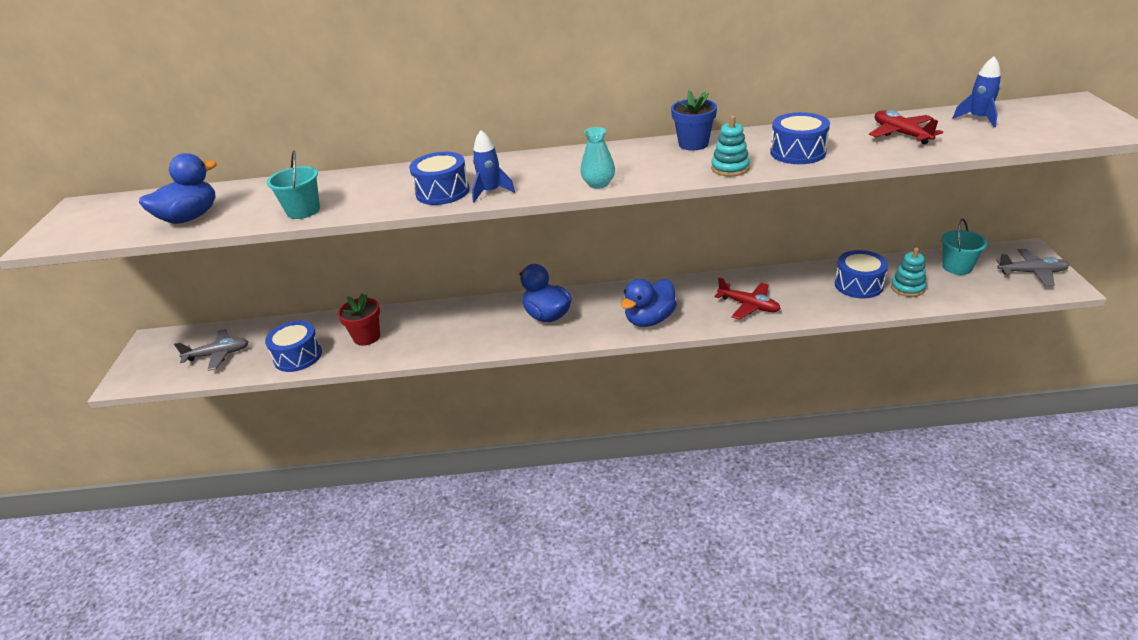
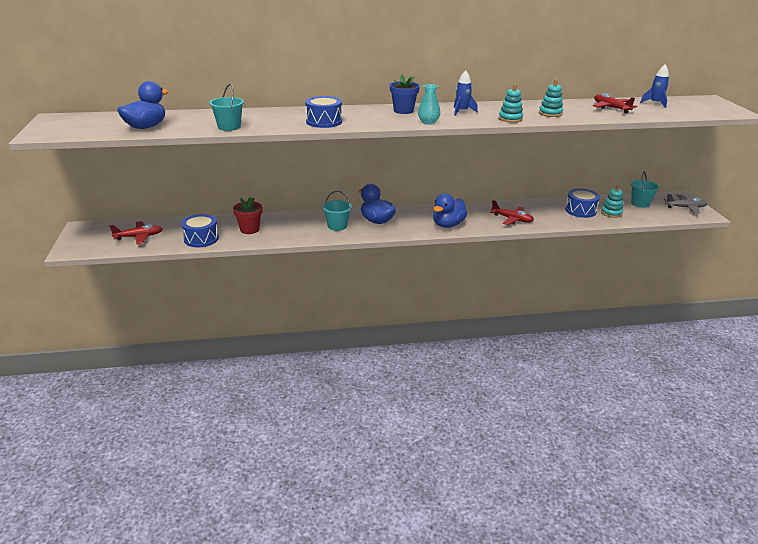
camera: 10 degrees left, 5 degrees down
grey plane [174,329,249,371] -> red plane [110,221,163,244]
blue rocket [472,130,515,202] -> blue rocket moved to [454,70,478,116]
blue flower pot [671,90,717,151] -> blue flower pot moved to [390,74,420,114]
blue drum [770,112,830,164] -> turquoise stacking toy [539,79,563,117]
none -> turquoise bucket [322,191,352,231]

